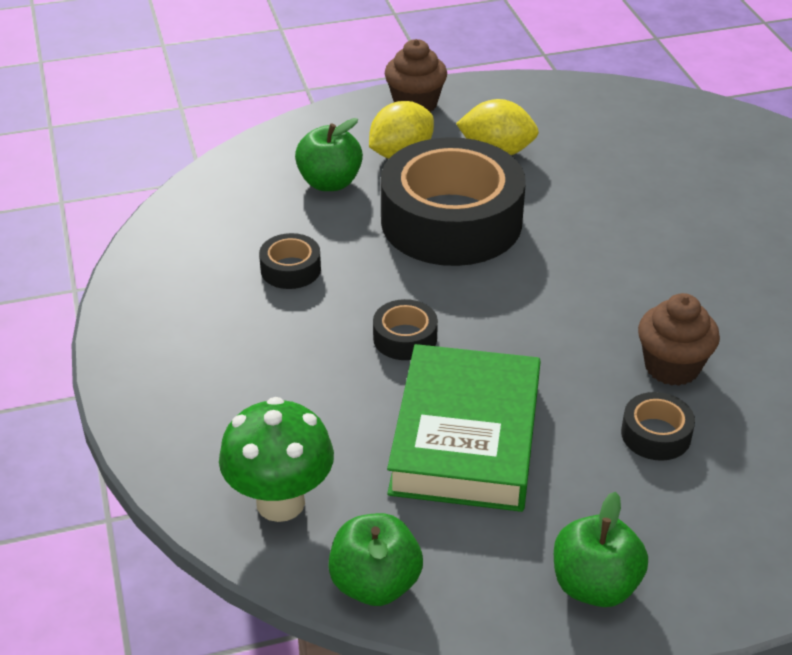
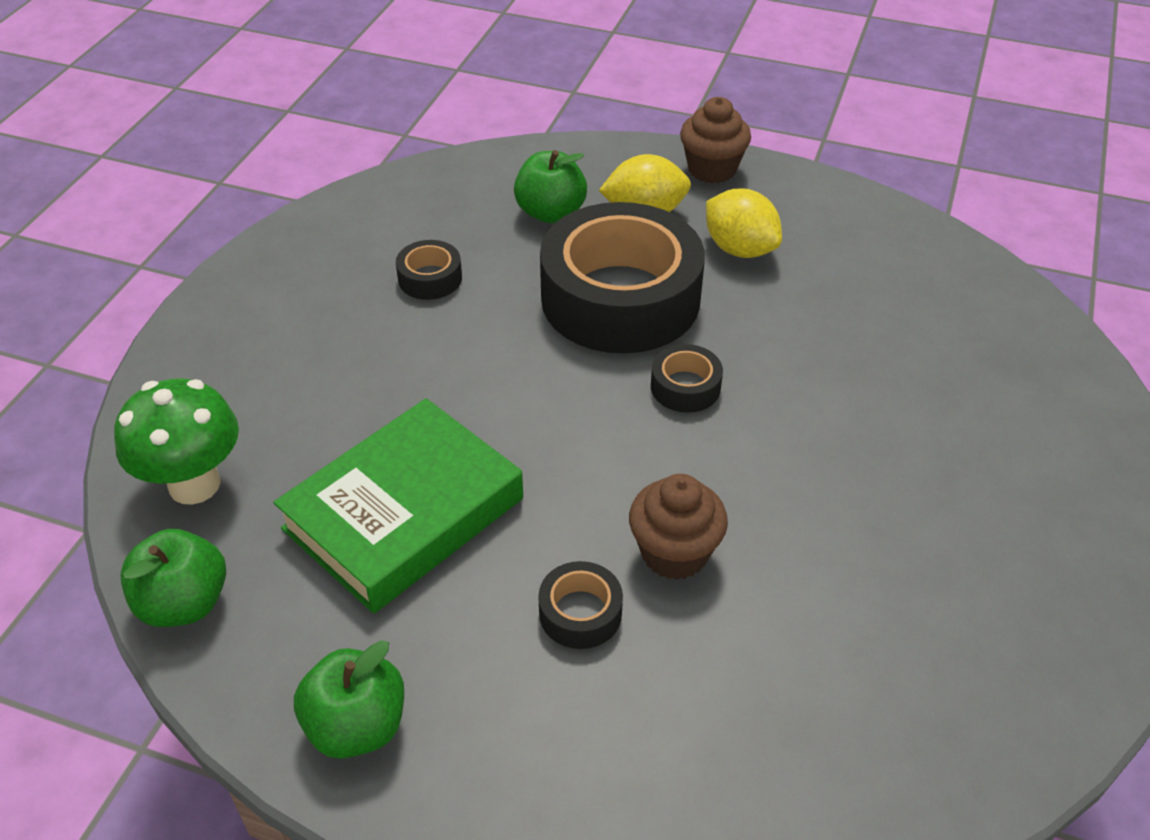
camera: 35 degrees right, 5 degrees up
black tape [373,299,438,360] -> black tape moved to [651,344,723,413]

